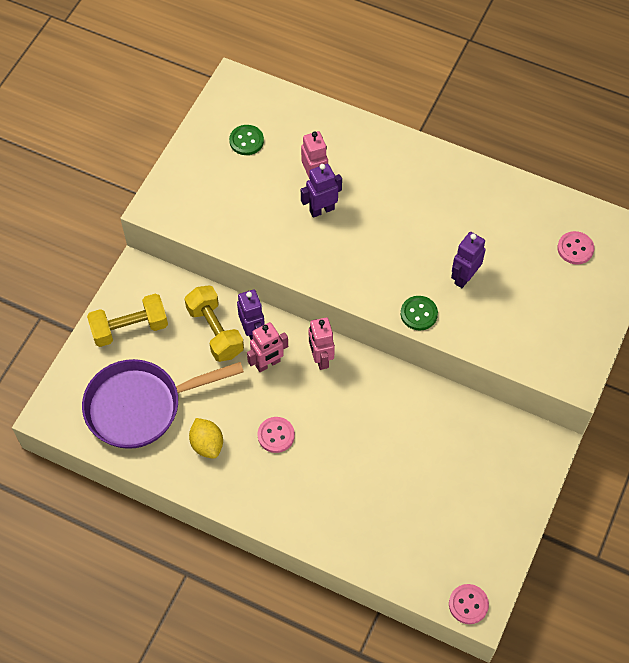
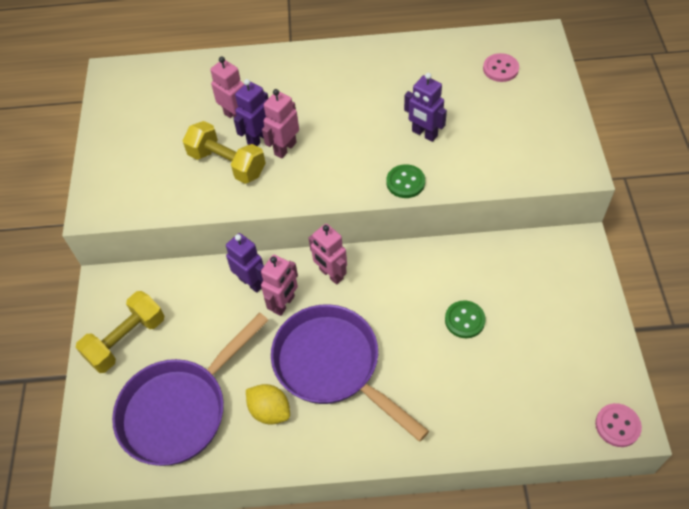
camera: 25 degrees left, 5 degrees down
yellow dumbbell [185,285,244,362] -> yellow dumbbell moved to [183,121,266,184]
green button [229,125,264,155] -> green button moved to [445,300,486,338]
pink button [258,417,295,453] -> purple pan [271,304,429,442]
purple robot [451,232,485,288] -> purple robot turned 60 degrees counterclockwise [404,73,447,142]
none -> pink robot [262,89,299,159]

